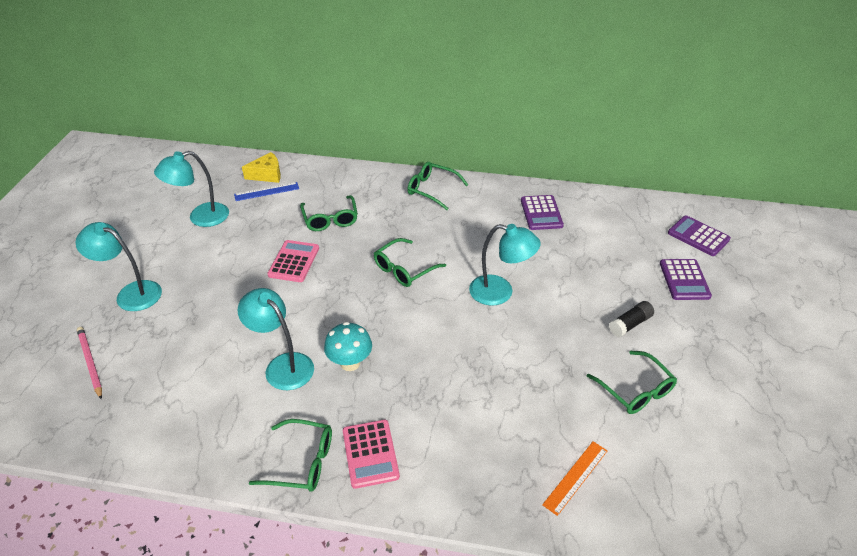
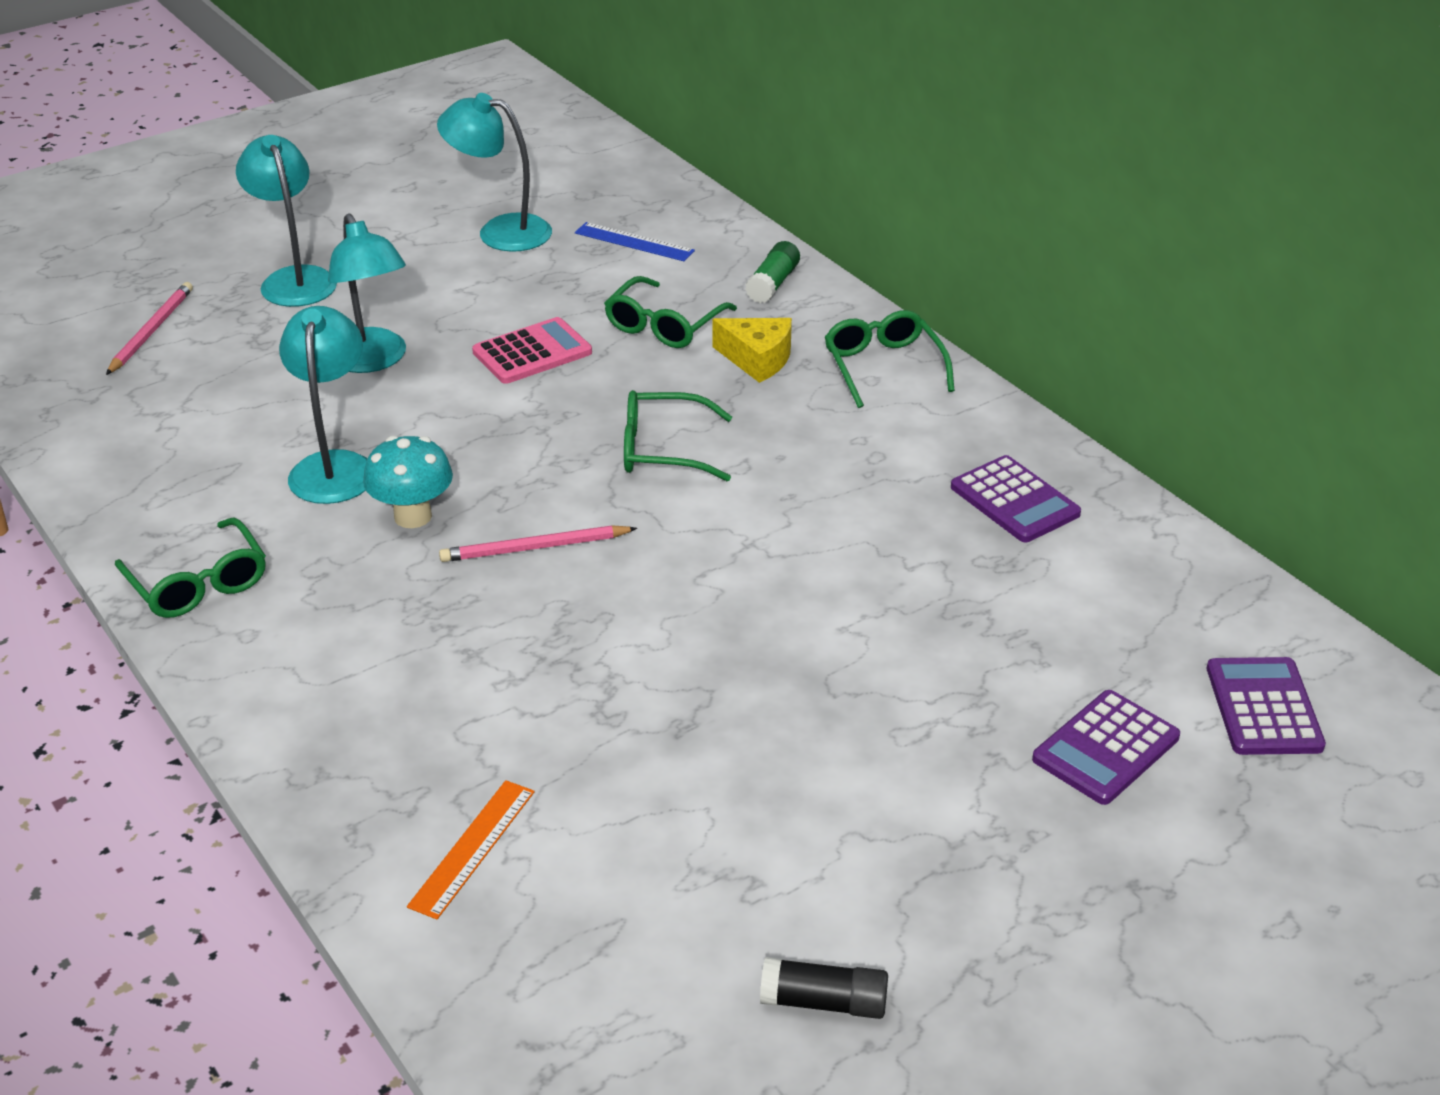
camera: 45 degrees right, 5 degrees down
yellow cheese [242,152,281,183] -> yellow cheese moved to [712,318,792,383]
pink calculator [343,420,400,489] -> none
turquoise lamp [469,224,541,306] -> turquoise lamp moved to [328,213,406,373]
purple calculator [521,195,564,230] -> purple calculator turned 75 degrees counterclockwise [951,455,1081,542]
orange ruler [542,441,608,516] -> orange ruler turned 60 degrees counterclockwise [407,780,535,920]
green glasses [587,351,677,414] -> none
black glue stick [609,301,654,337] -> black glue stick moved to [760,957,888,1019]
none -> pink pencil [439,525,637,562]
none -> green glue stick [745,241,800,303]

